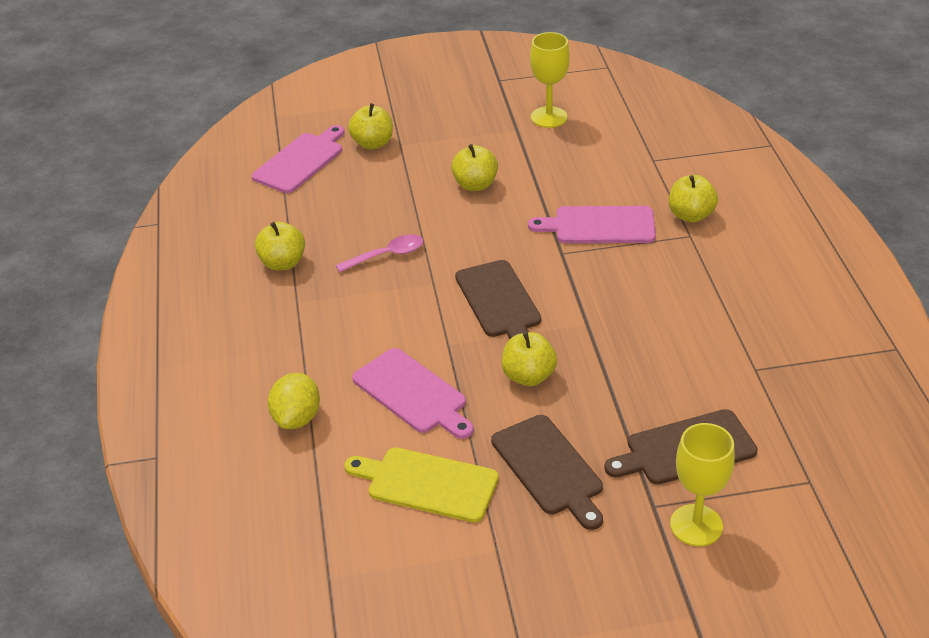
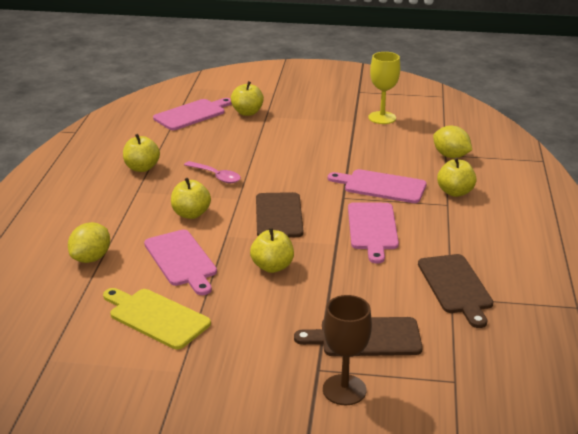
camera: 15 degrees right, 10 degrees down
pink spoon [336,234,423,272] -> pink spoon turned 45 degrees clockwise [184,161,241,183]
yellow apple [451,144,498,191] -> yellow apple moved to [171,178,211,219]
brown cutting board [491,415,603,530] -> brown cutting board moved to [418,254,493,328]
yellow goblet [670,423,735,546] -> brown goblet [323,295,372,406]
none -> pink cutting board [348,202,399,264]
none -> yellow lemon [433,126,472,158]

